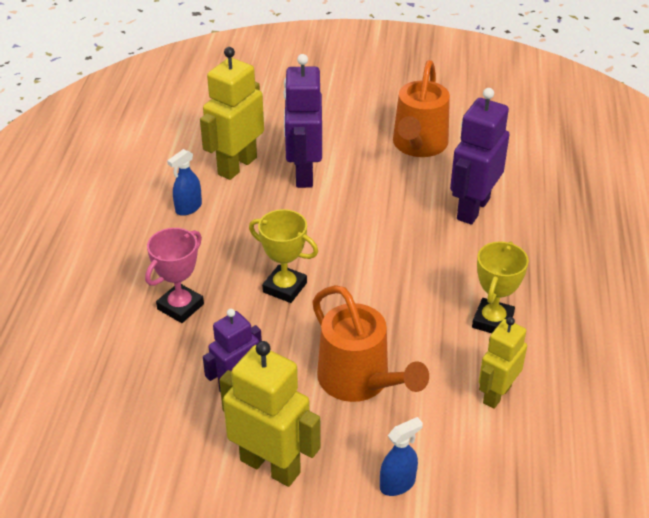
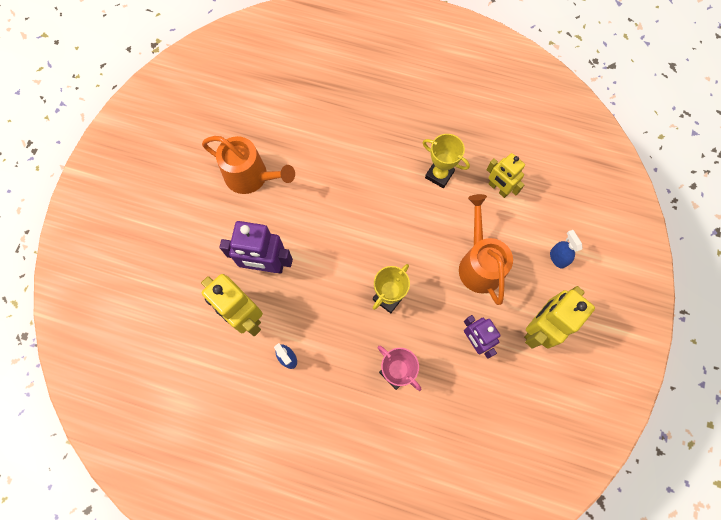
camera: 80 degrees left, 30 degrees up
orange watering can [312,285,429,402] -> orange watering can turned 75 degrees counterclockwise [459,194,513,305]
purple robot [450,88,510,225] -> none

